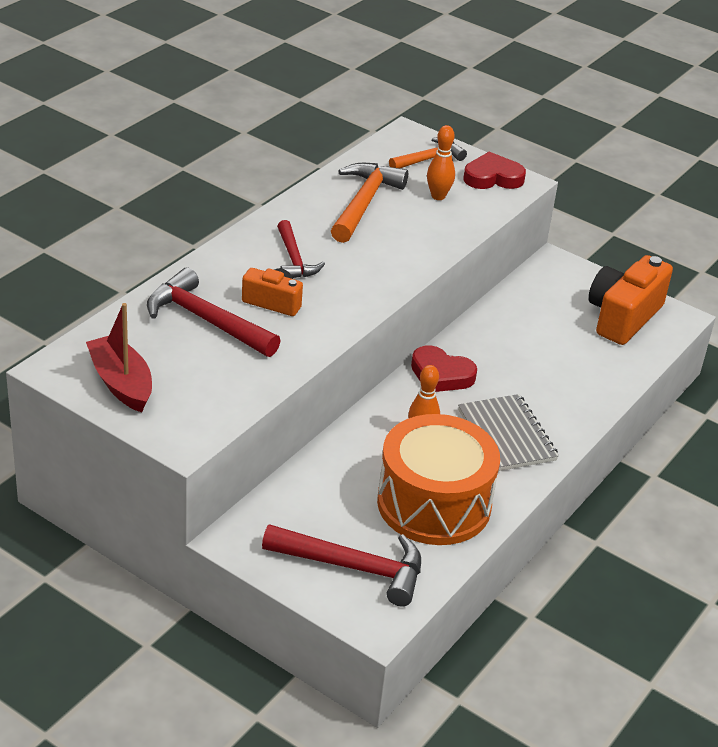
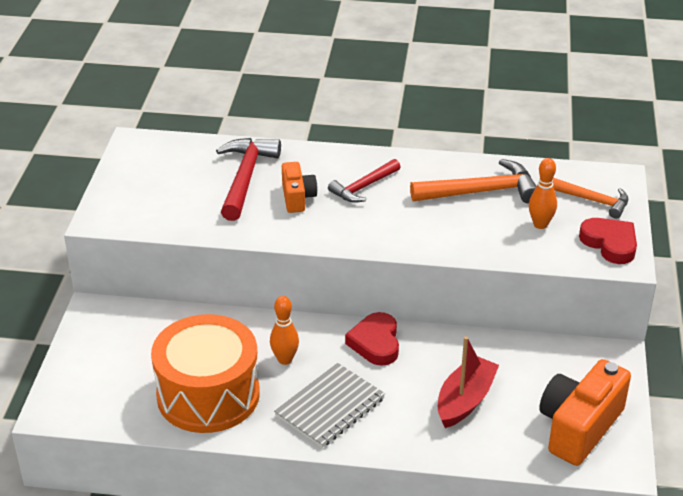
camera: 65 degrees right, 0 degrees up
red boat [86,303,152,412] -> red boat moved to [438,336,499,428]
red hammer [262,524,421,606] -> none
orange camera [588,255,673,345] -> orange camera turned 60 degrees counterclockwise [539,359,631,466]

